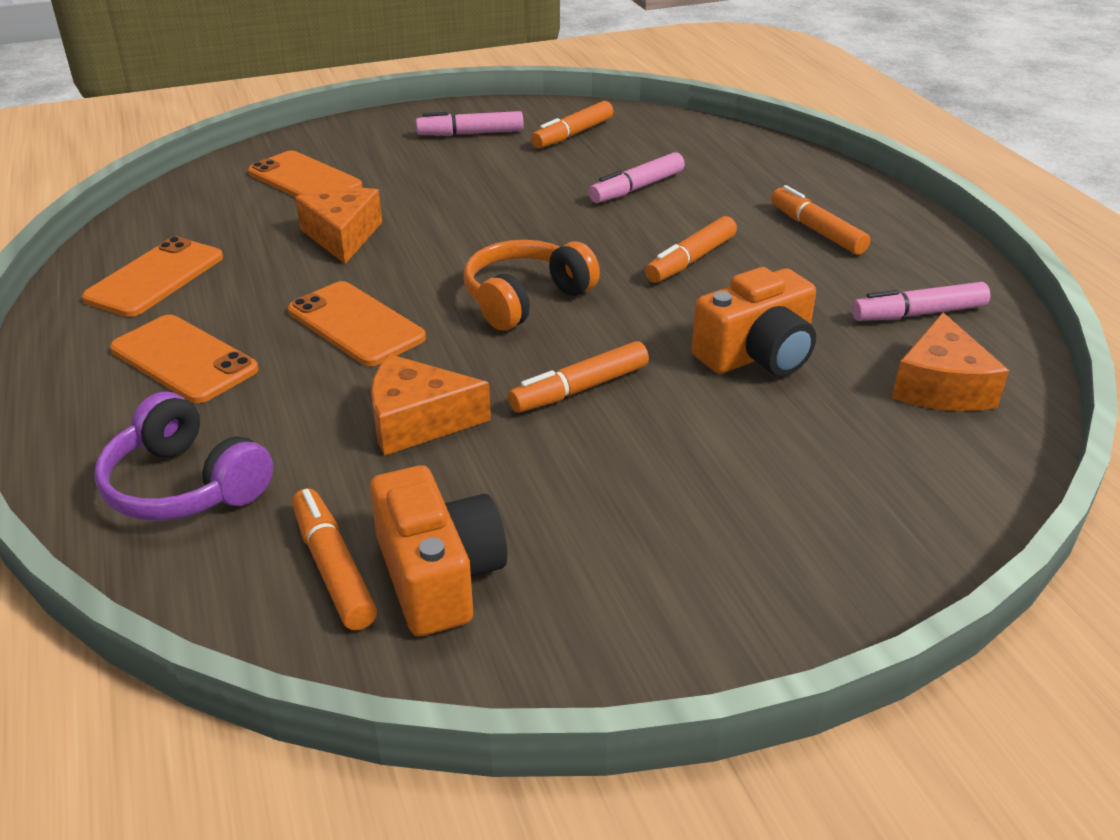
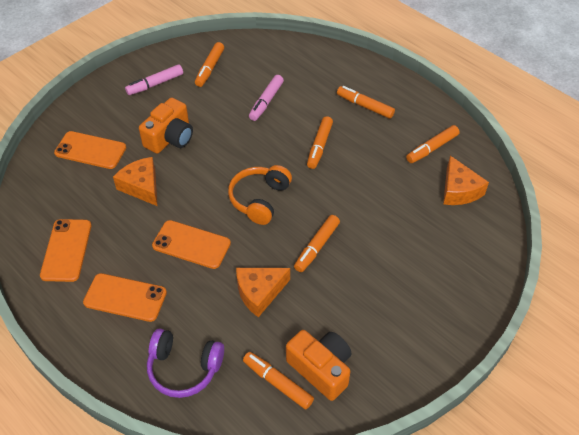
camera: 25 degrees left, 15 degrees up
orange camera [692,267,816,376] -> orange camera moved to [139,98,193,154]
pink marker [852,282,990,321] -> orange marker [406,125,460,163]

